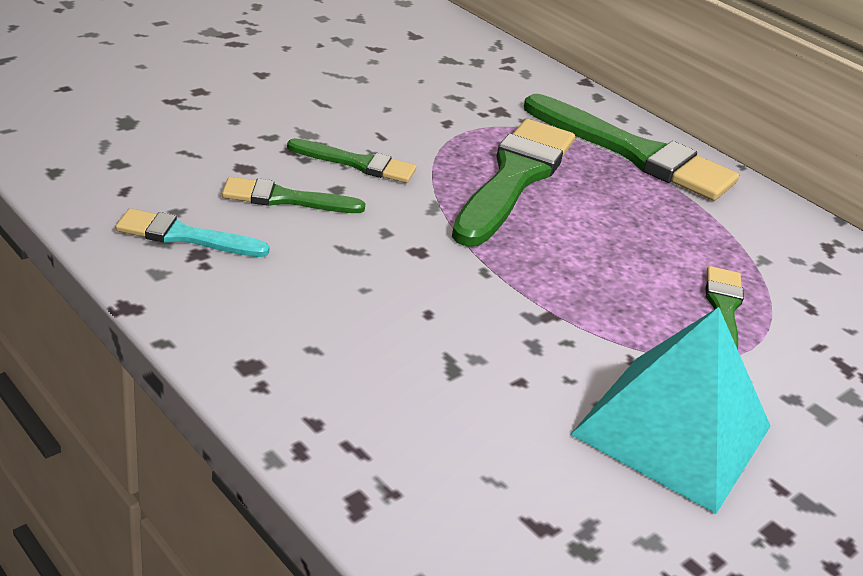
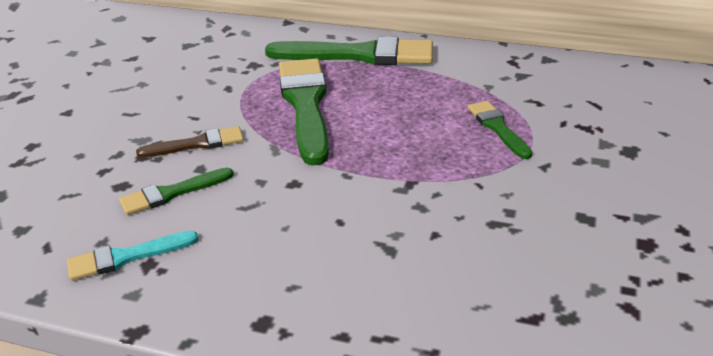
camera: 25 degrees left, 0 degrees up
green brush [287,138,416,183] -> brown brush [136,126,244,158]
turquoise pyramid [570,307,771,514] -> none

